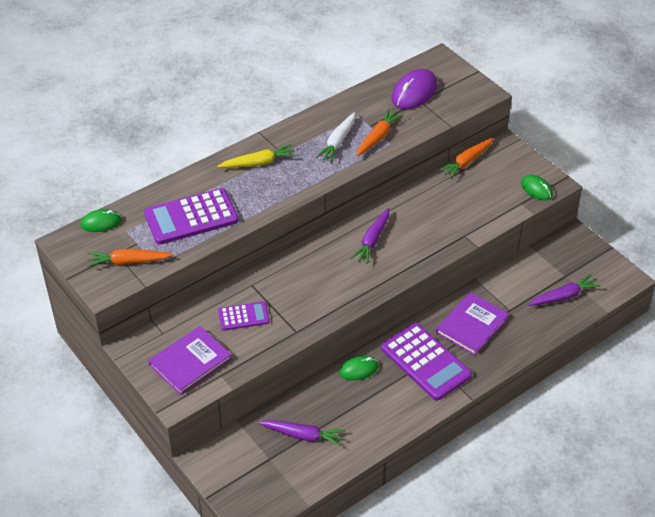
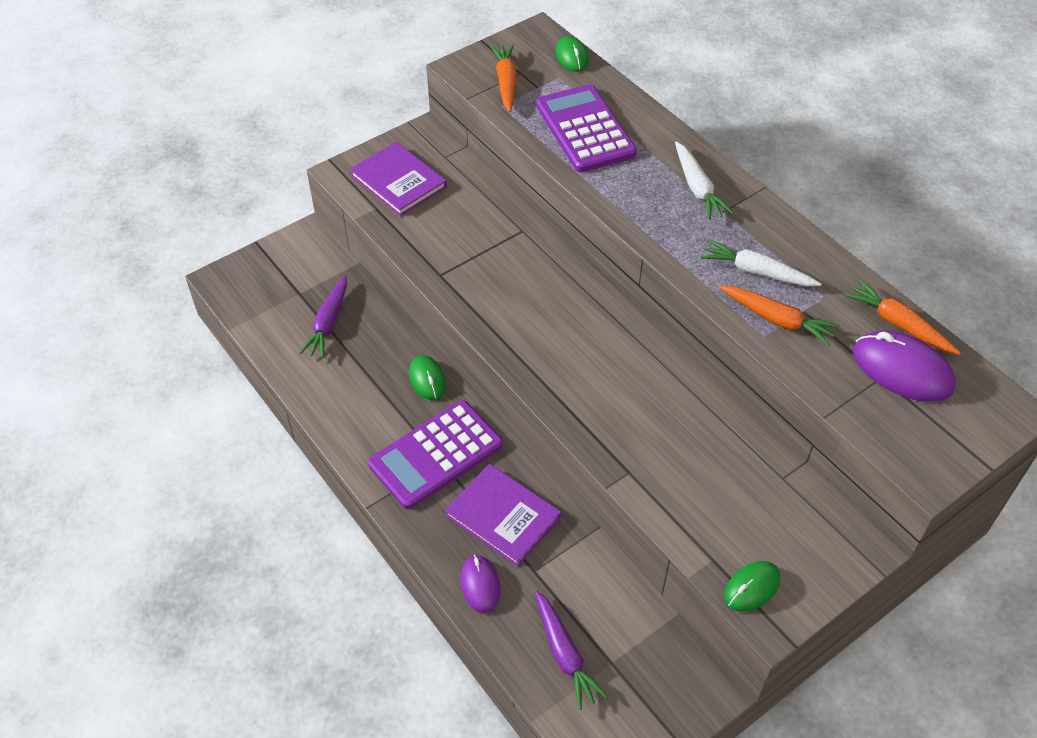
camera: 90 degrees right, 5 degrees up
yellow carrot [217,144,296,168] -> white carrot [675,141,734,220]
purple calculator [218,301,270,331] -> none
purple carrot [350,208,389,264] -> none
orange carrot [439,138,493,179] -> orange carrot moved to [844,279,961,355]
none -> purple mouse [460,555,500,613]

